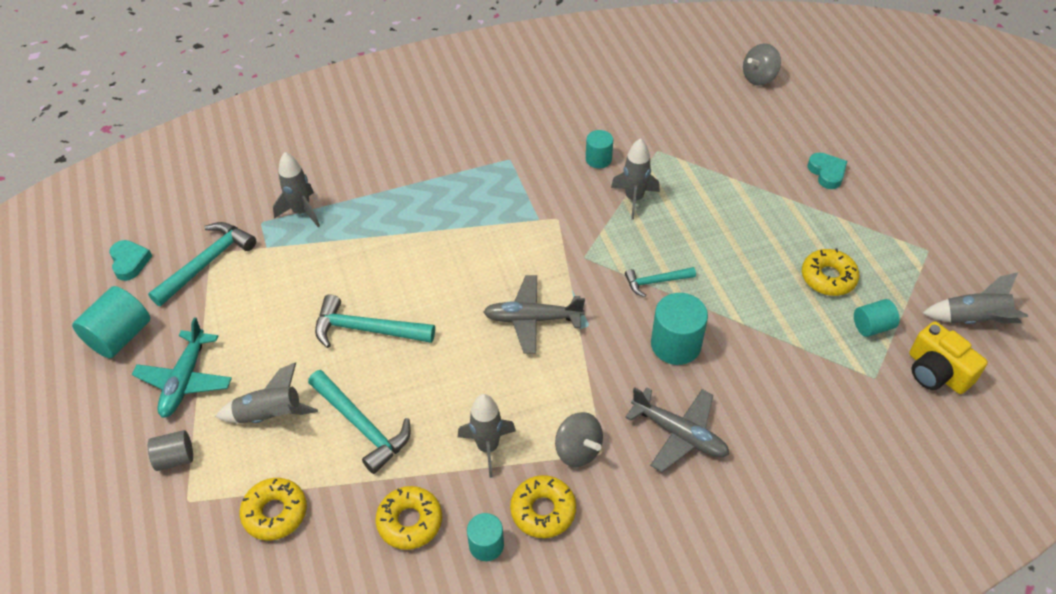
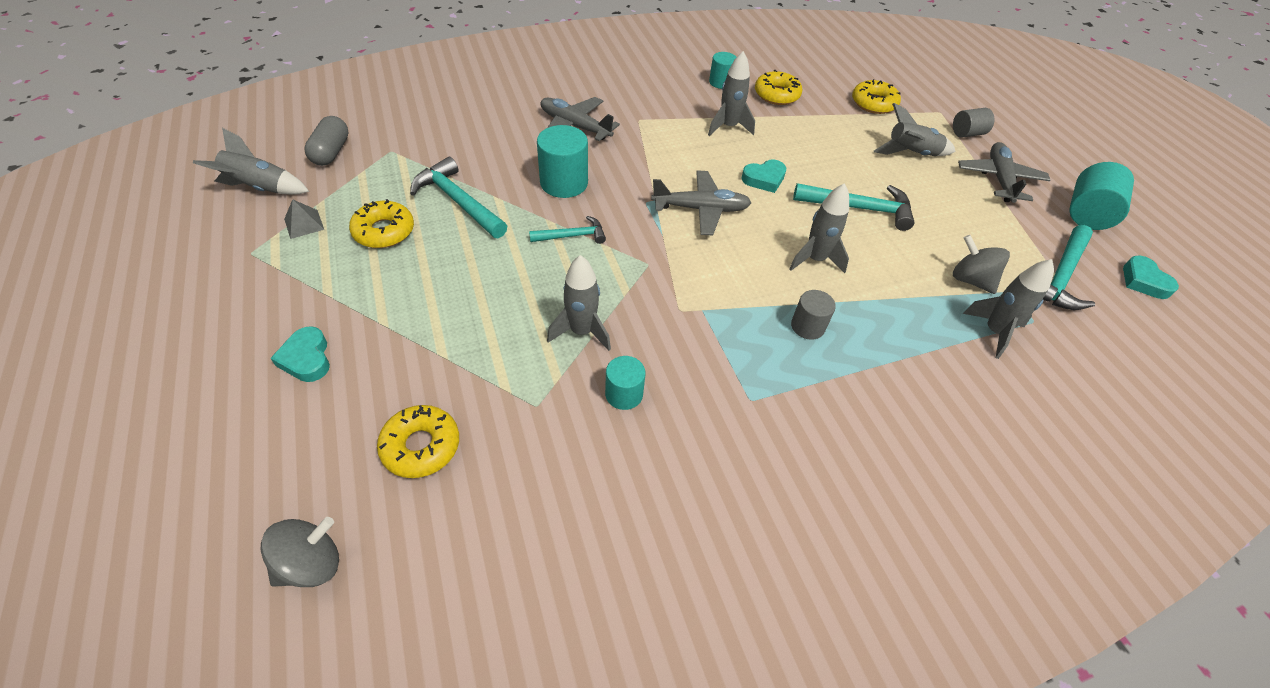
camera: 175 degrees right, 0 degrees up
turquoise plane [131,317,232,418] -> grey plane [958,142,1050,203]
turquoise hammer [308,370,411,474] -> turquoise hammer moved to [410,157,507,238]
yellow donut [510,475,576,538] -> yellow donut moved to [377,405,459,478]
grey spinning top [555,412,603,467] -> grey spinning top moved to [953,235,1010,294]
turquoise cylinder [854,299,900,337] -> none
yellow camera [909,321,988,394] -> grey capsule [304,116,349,166]
none -> grey pyramid [284,199,324,239]
none -> turquoise heart [741,160,786,193]
none -> grey rocket [789,183,849,273]
none -> grey cylinder [791,290,836,340]

